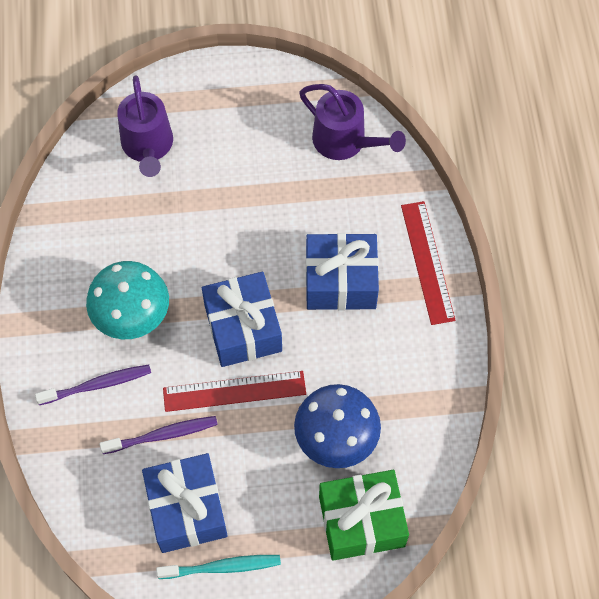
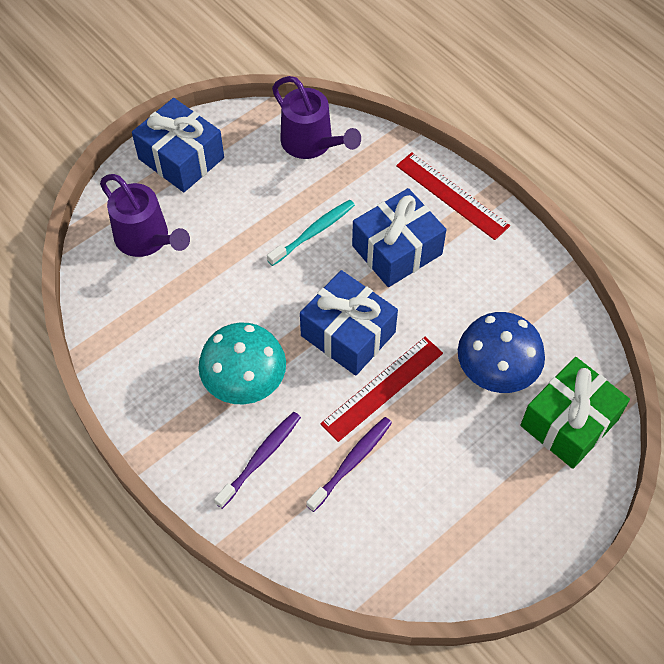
camera: 35 degrees left, 5 degrees down
blue gift [142,453,228,553] -> blue gift moved to [132,98,224,192]
turquoise toothbrush [156,555,281,579] -> turquoise toothbrush moved to [267,200,355,266]
purple watering can [299,84,406,160] -> purple watering can turned 45 degrees clockwise [272,76,361,159]

